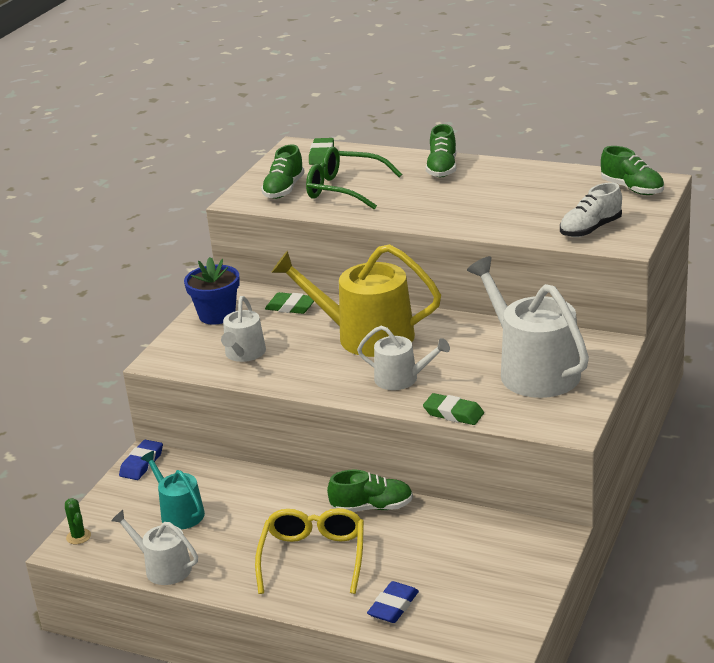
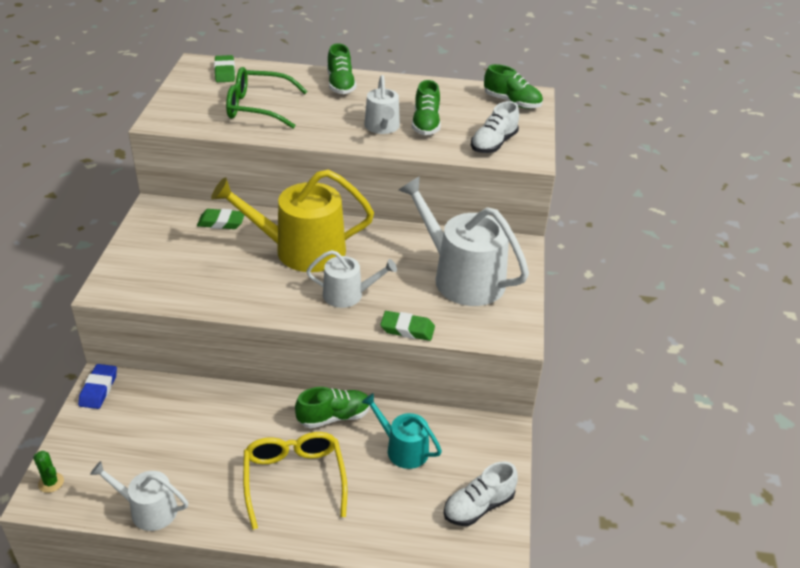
camera: 20 degrees left, 10 degrees up
turquoise watering can [141,451,205,530] -> turquoise watering can moved to [362,393,442,469]
blue flower pot [184,257,240,325] -> none
white watering can [221,296,266,362] -> white watering can moved to [364,75,400,134]
green shoe [261,144,305,199] -> green shoe moved to [412,80,441,135]
blue eraser [367,581,419,623] -> none
none -> white shoe [444,462,518,526]

